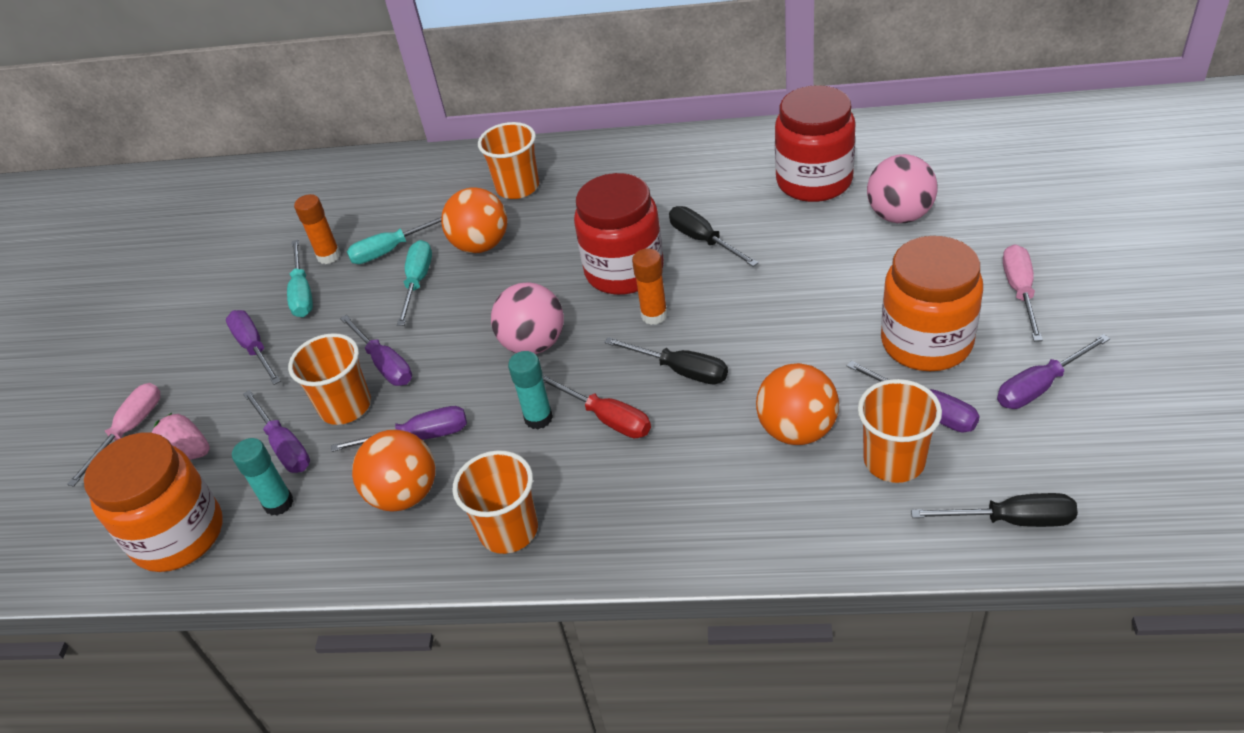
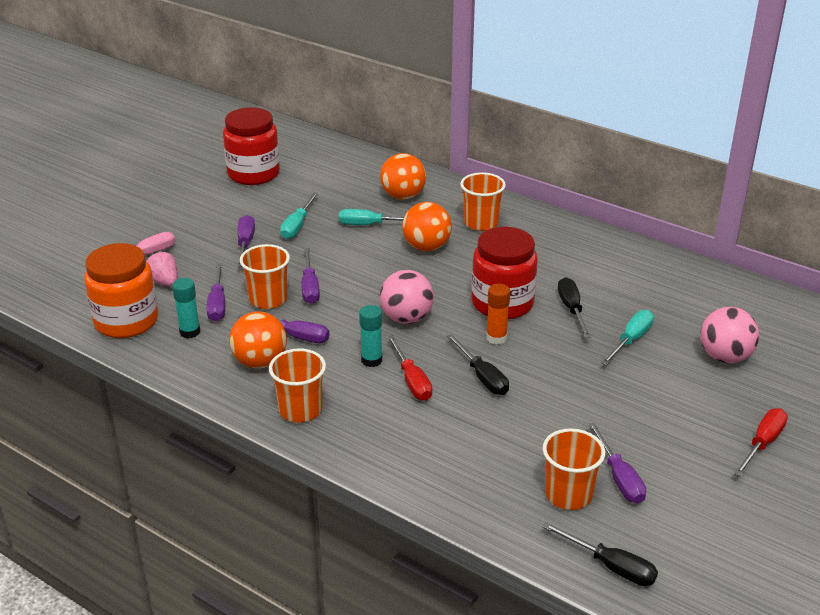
camera: 25 degrees right, 10 degrees down
orange glue stick [294,194,341,264] -> none
turquoise screwdriver [397,240,432,326] -> turquoise screwdriver moved to [601,310,654,365]
orange ball [756,363,839,445] -> orange ball moved to [380,153,426,200]
red jar [775,85,855,202] -> red jar moved to [223,107,280,185]
orange jar [881,236,983,371] -> none
purple screwdriver [997,334,1110,409] -> none
pink screwdriver [1003,244,1043,341] -> red screwdriver [734,408,788,476]

